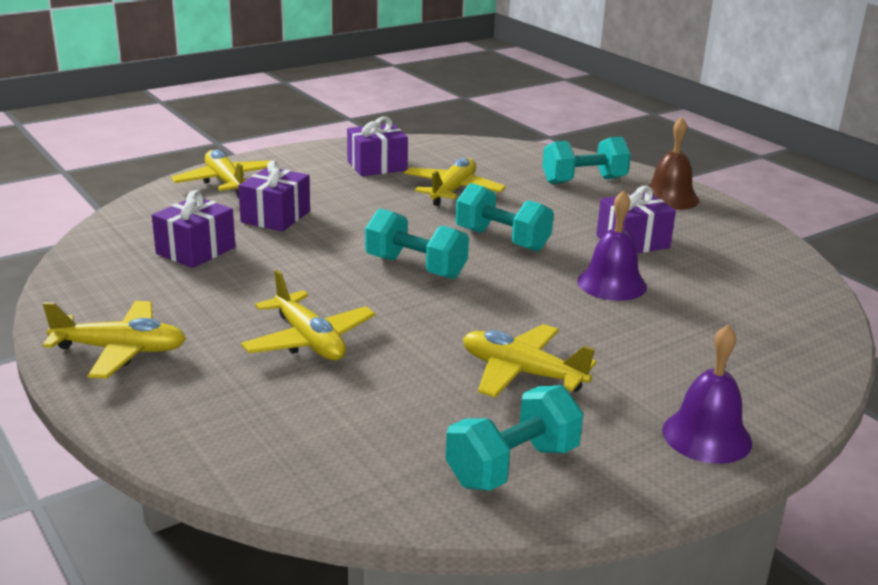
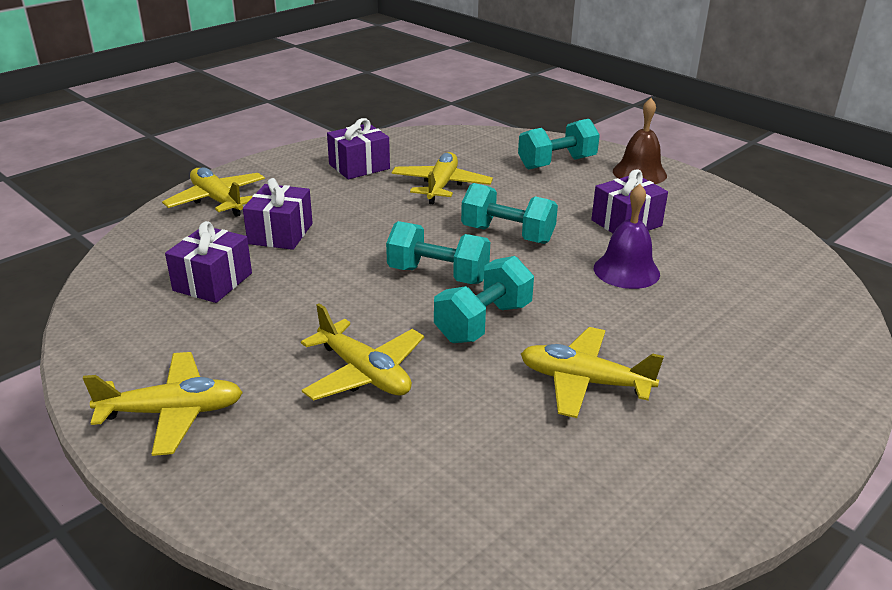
camera: 10 degrees left, 5 degrees up
turquoise dumbbell [446,385,583,491] -> turquoise dumbbell moved to [434,256,534,343]
purple bell [662,325,752,464] -> none

